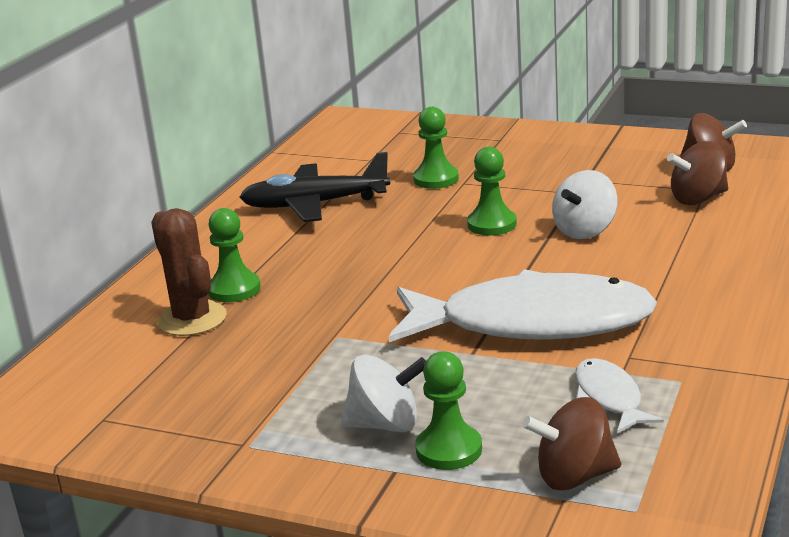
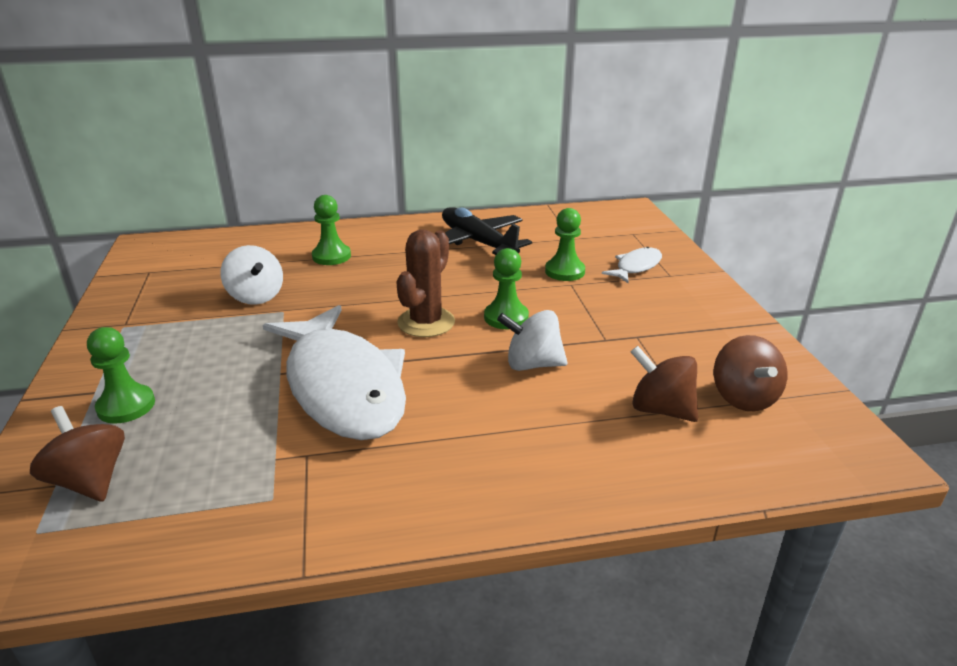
camera: 55 degrees right, 5 degrees up
brown cactus [151,208,227,336] -> brown cactus moved to [396,229,455,337]
white spinning top [341,354,426,432] -> white spinning top moved to [221,245,283,305]
white fish [575,358,664,433] -> white fish moved to [602,247,662,283]

